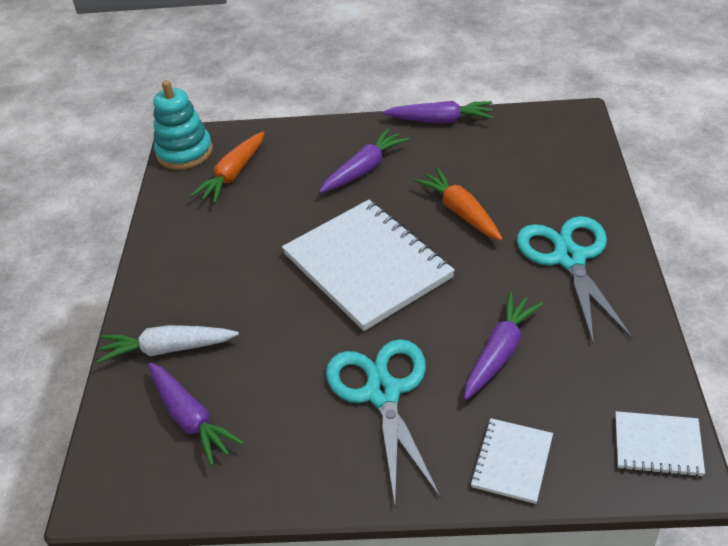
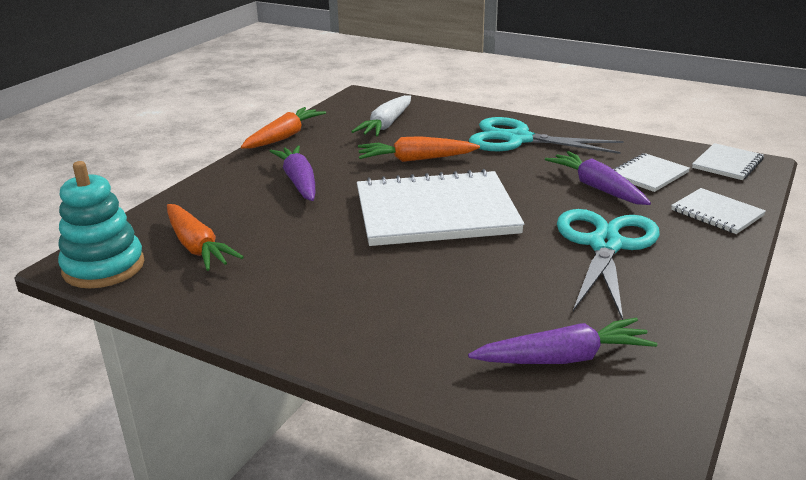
camera: 65 degrees left, 15 degrees down
white carrot [97,325,239,363] -> white carrot moved to [351,95,411,137]
turquoise scissors [326,339,441,504] -> turquoise scissors turned 90 degrees clockwise [557,209,660,320]
purple carrot [382,101,494,123] -> orange carrot [241,107,326,149]
none -> white notebook [613,153,690,192]

